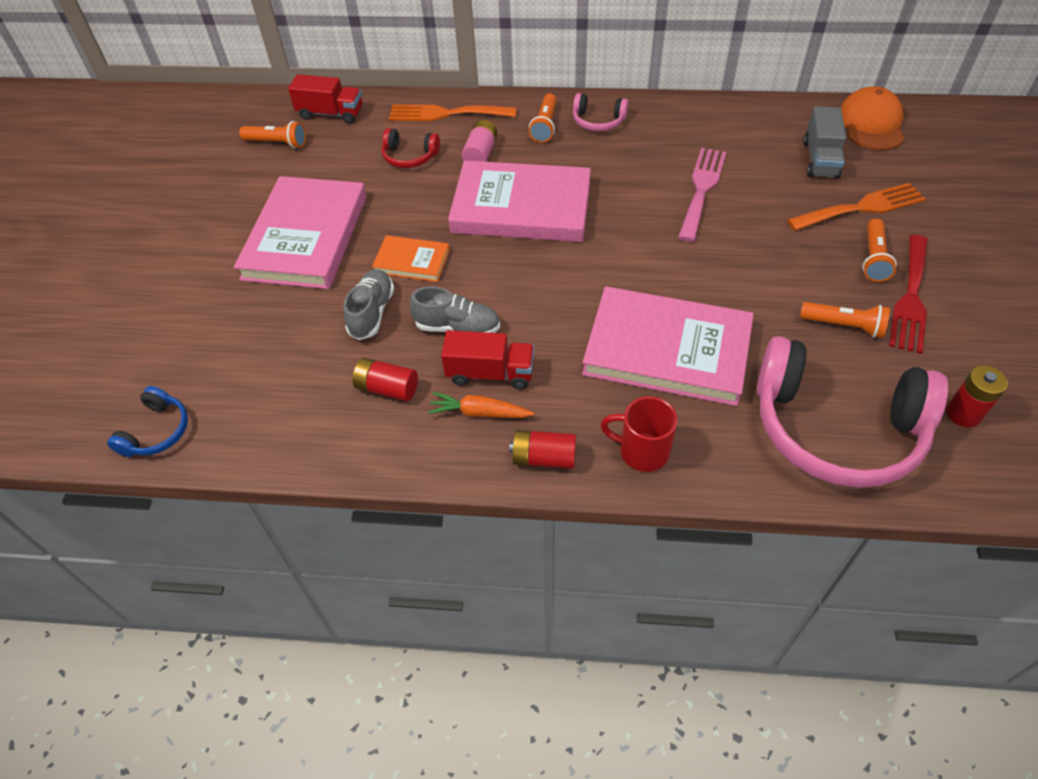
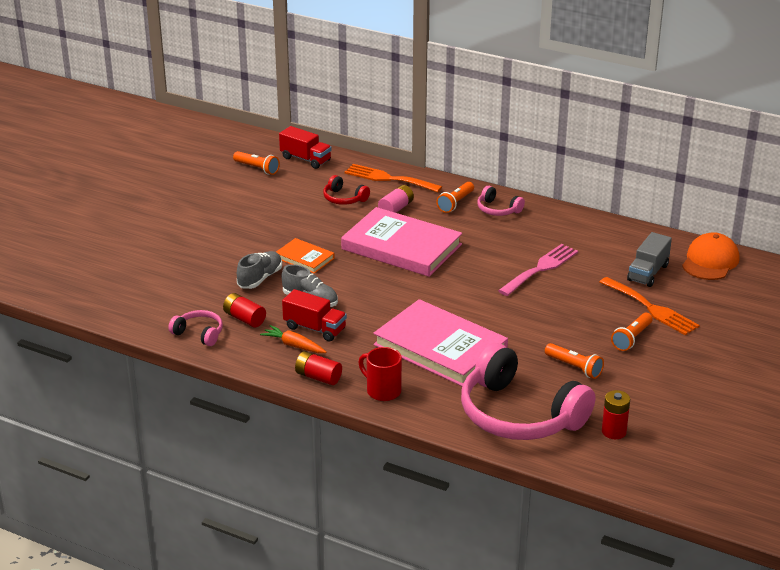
camera: 20 degrees right, 20 degrees down
blue headphones [107,386,188,457] -> none
pink book [234,176,367,289] -> none
orange fork [787,183,926,231] -> orange fork turned 45 degrees clockwise [599,277,700,335]
red fork [889,235,928,354] -> none
none -> pink headphones [168,310,223,346]

